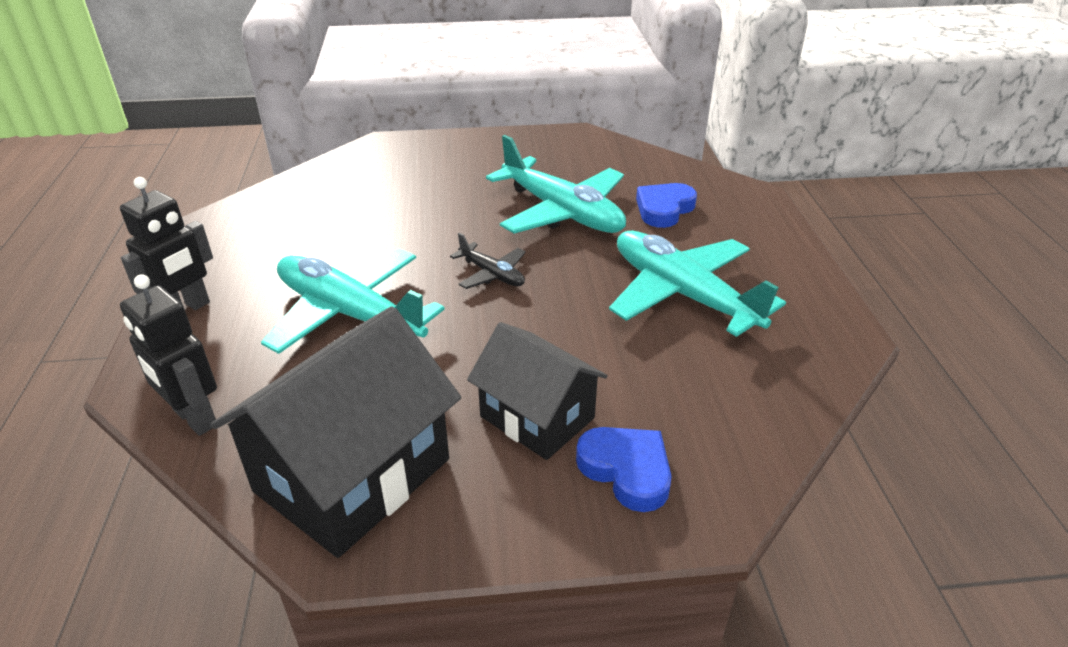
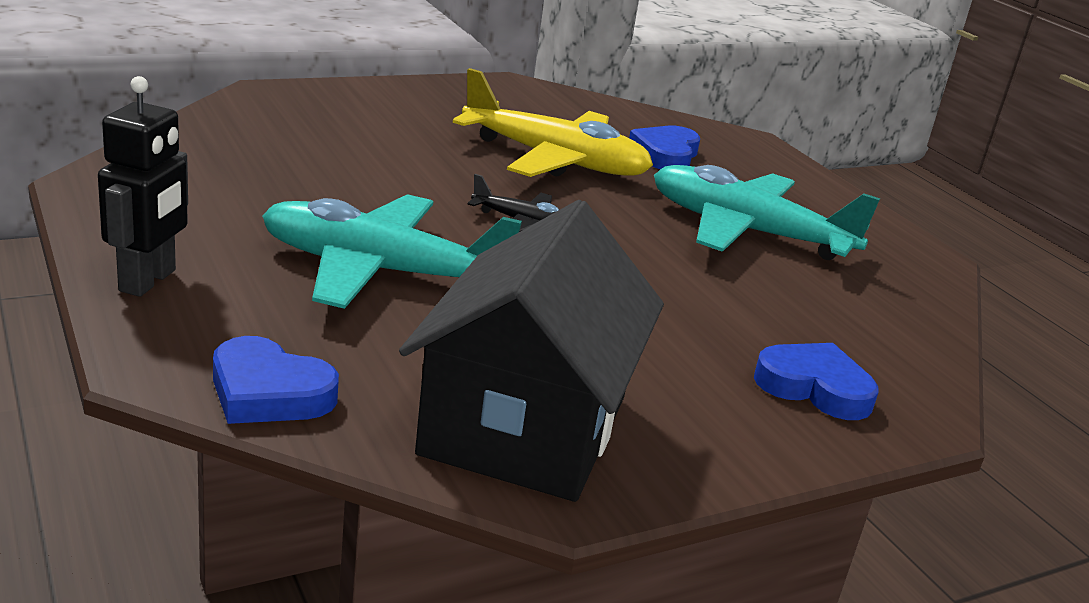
camera: 25 degrees left, 10 degrees down
black robot [120,274,217,436] -> blue heart [213,336,339,424]
black house [467,322,608,460] -> none
turquoise plane [486,135,626,233] -> yellow plane [453,68,653,177]

